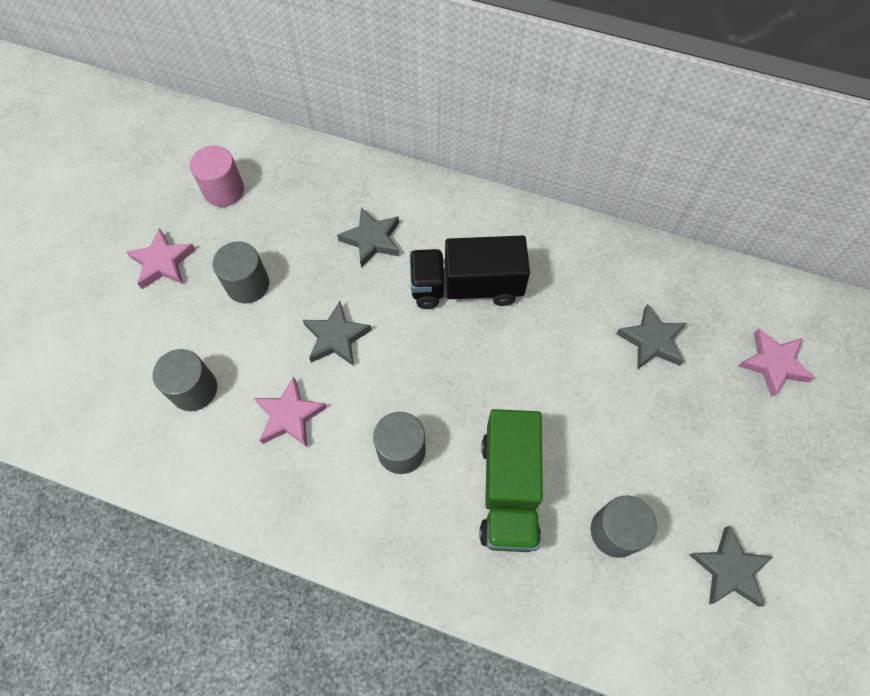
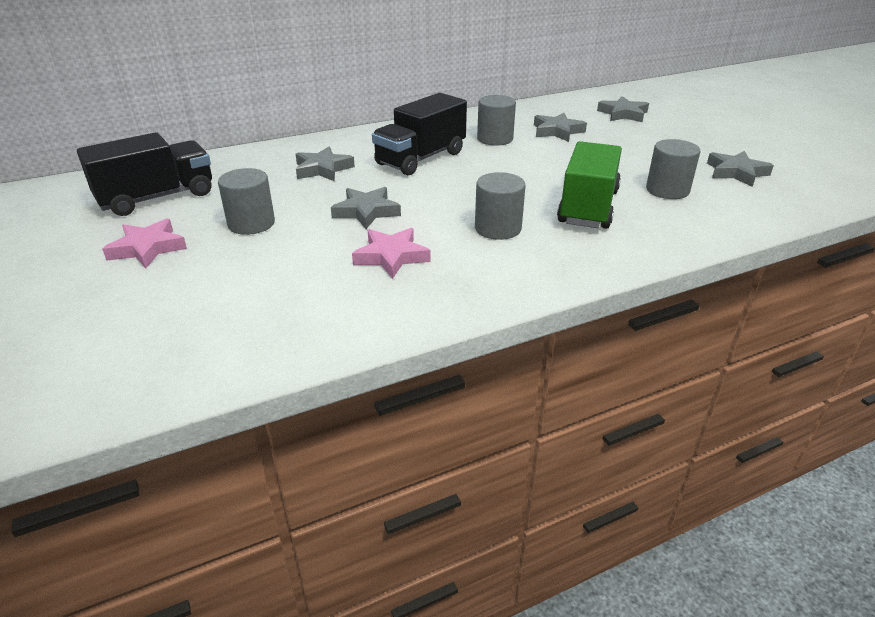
camera: 45 degrees left, 30 degrees down
grey cylinder [153,349,217,411] -> grey cylinder moved to [477,95,516,146]
pink cylinder [190,146,244,207] -> black truck [77,132,212,216]
green truck [480,409,543,552] -> green truck turned 120 degrees counterclockwise [557,141,622,229]
pink star [738,328,815,397] -> grey star [597,96,649,122]

